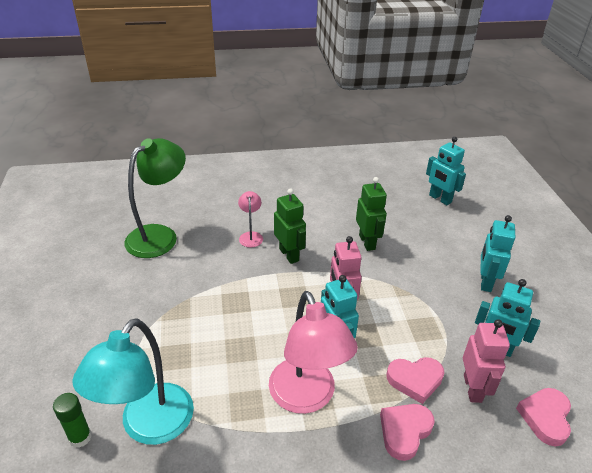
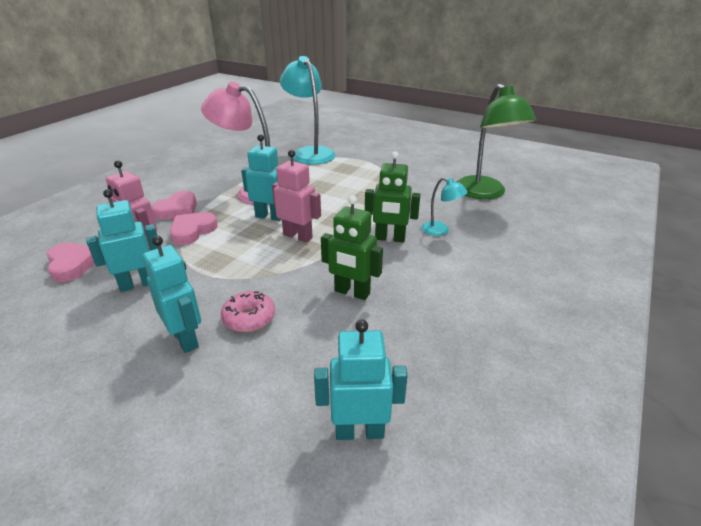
camera: 130 degrees right, 5 degrees down
green glue stick [53,393,92,448] -> none
pink lamp [238,191,263,247] -> turquoise lamp [421,177,468,236]
pink heart [380,404,435,461] -> pink heart turned 45 degrees clockwise [152,191,197,220]
none -> pink donut [221,291,275,332]

